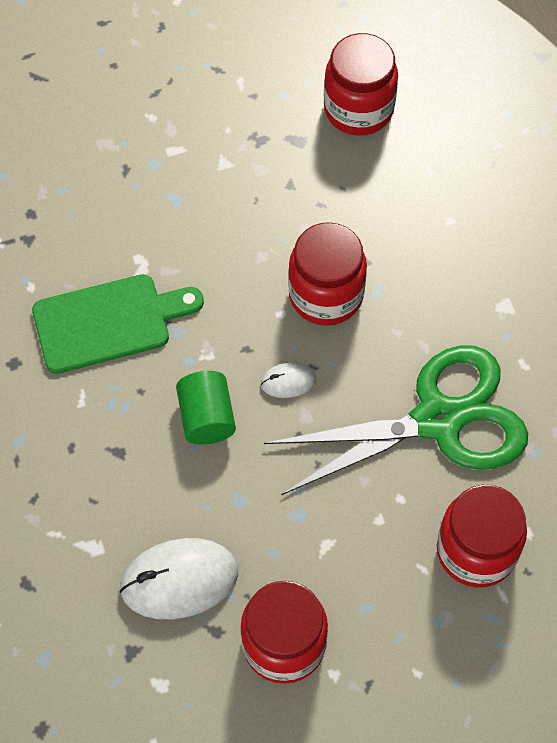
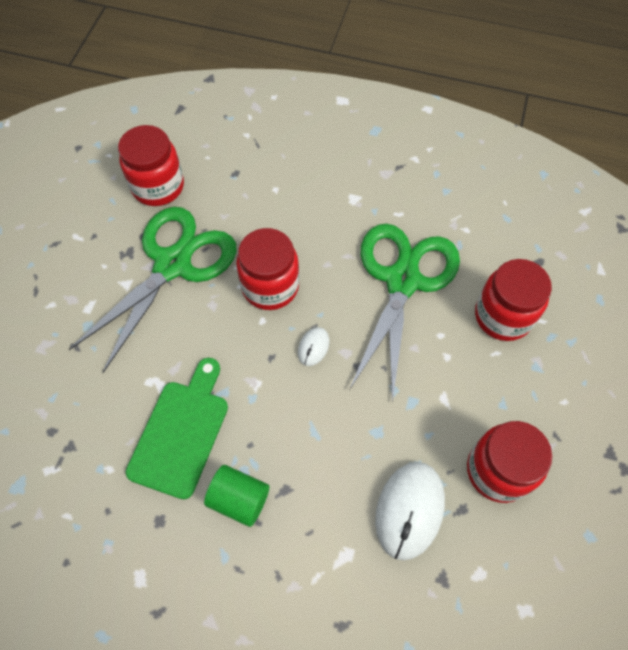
camera: 55 degrees left, 0 degrees up
green cylinder [176,371,236,445] -> green cylinder moved to [204,465,269,527]
none -> green scissors [69,207,237,373]

